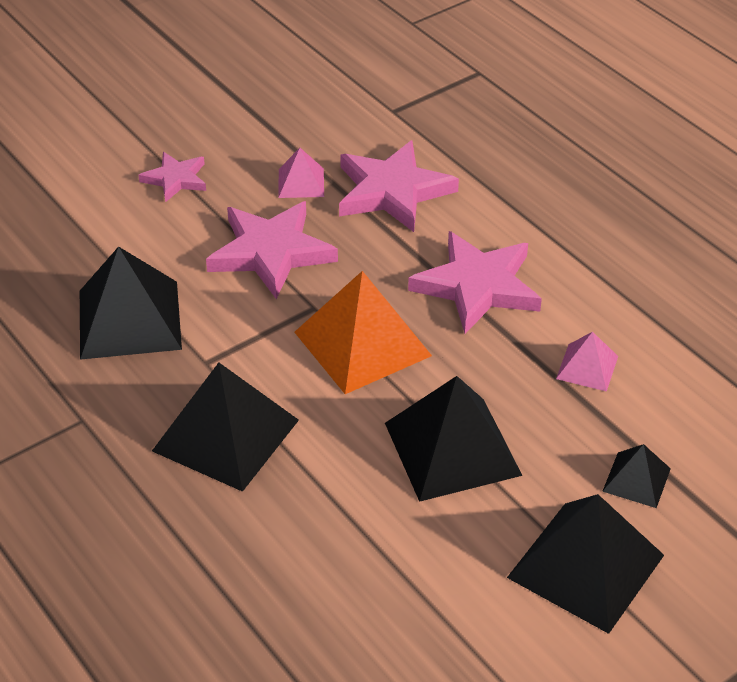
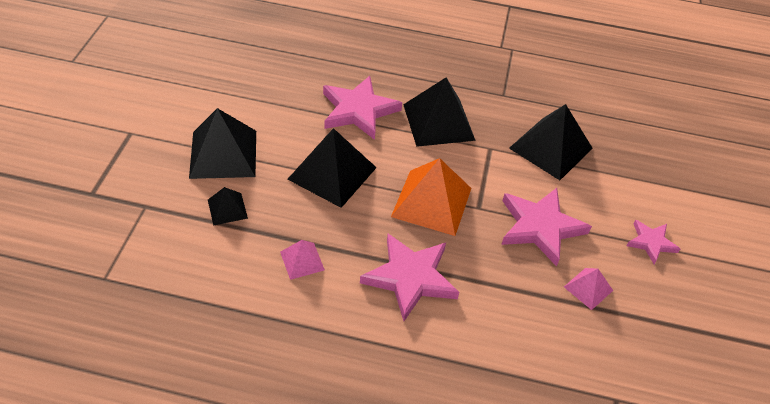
camera: 135 degrees right, 5 degrees up
pink star [339,140,459,232] -> pink star moved to [323,76,402,140]

